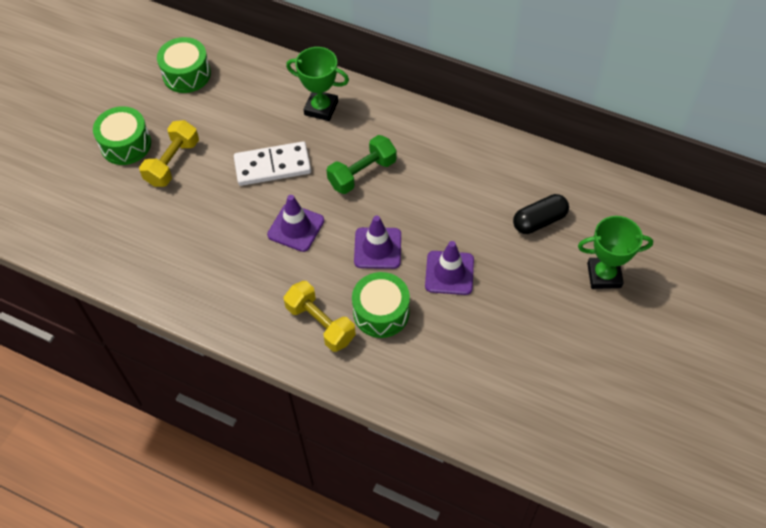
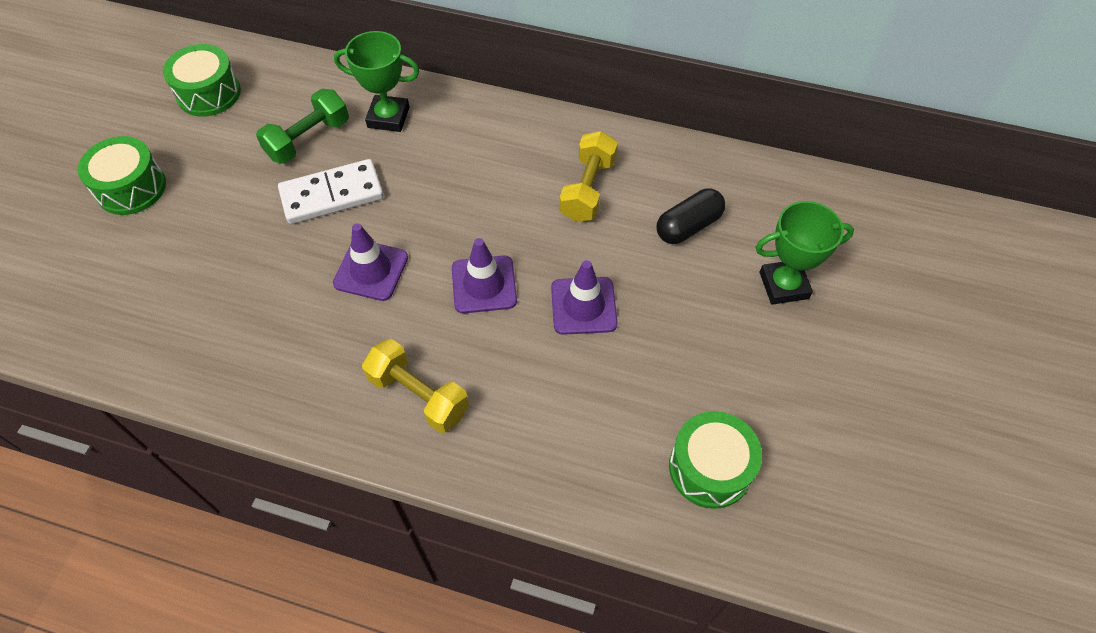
camera: 10 degrees left, 0 degrees up
yellow dumbbell [139,120,199,187] -> yellow dumbbell moved to [559,131,618,222]
green dumbbell [327,135,397,194] -> green dumbbell moved to [256,89,349,164]
green drum [352,272,410,338] -> green drum moved to [669,411,762,509]

